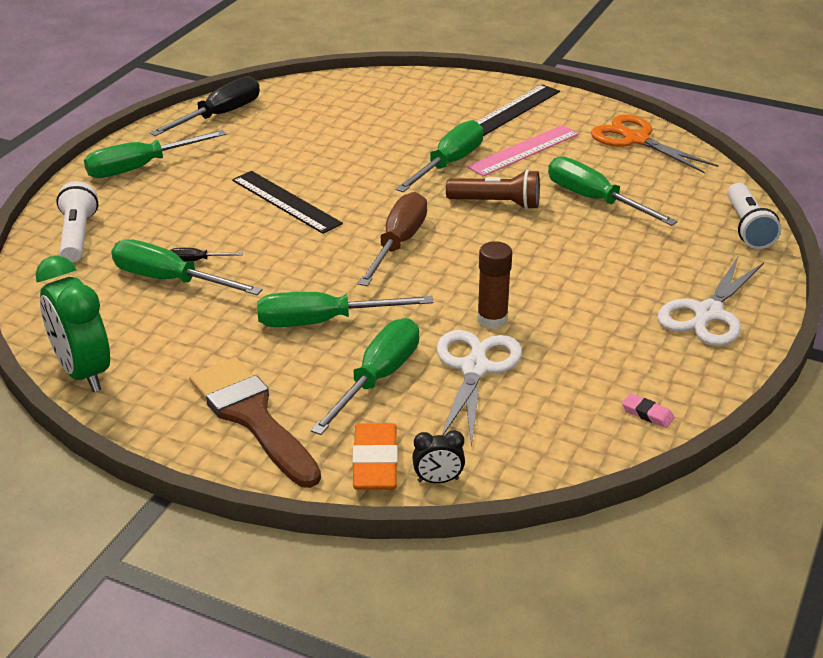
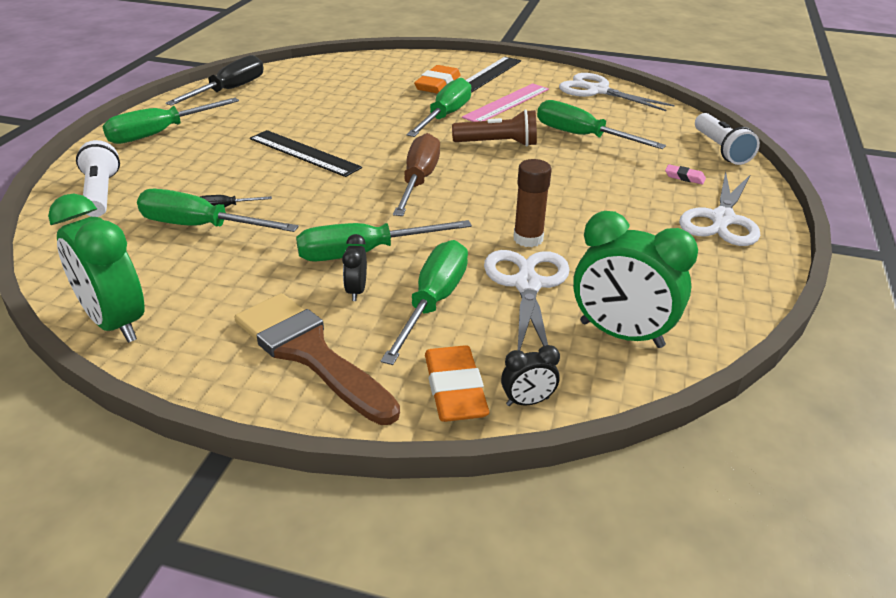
camera: 10 degrees left, 0 degrees up
orange scissors [591,114,719,174] -> white scissors [559,73,675,111]
pink eraser [622,393,675,428] -> pink eraser moved to [665,164,706,185]
none -> black clock [342,234,367,301]
none -> orange eraser [414,65,461,94]
none -> green clock [573,211,698,348]

